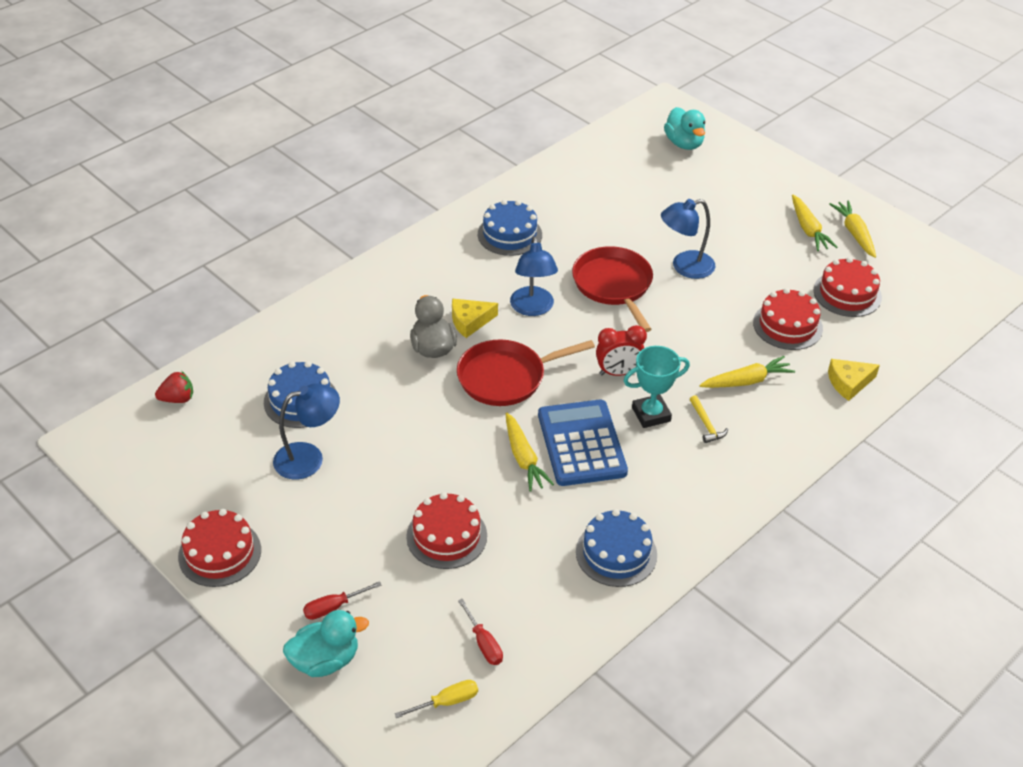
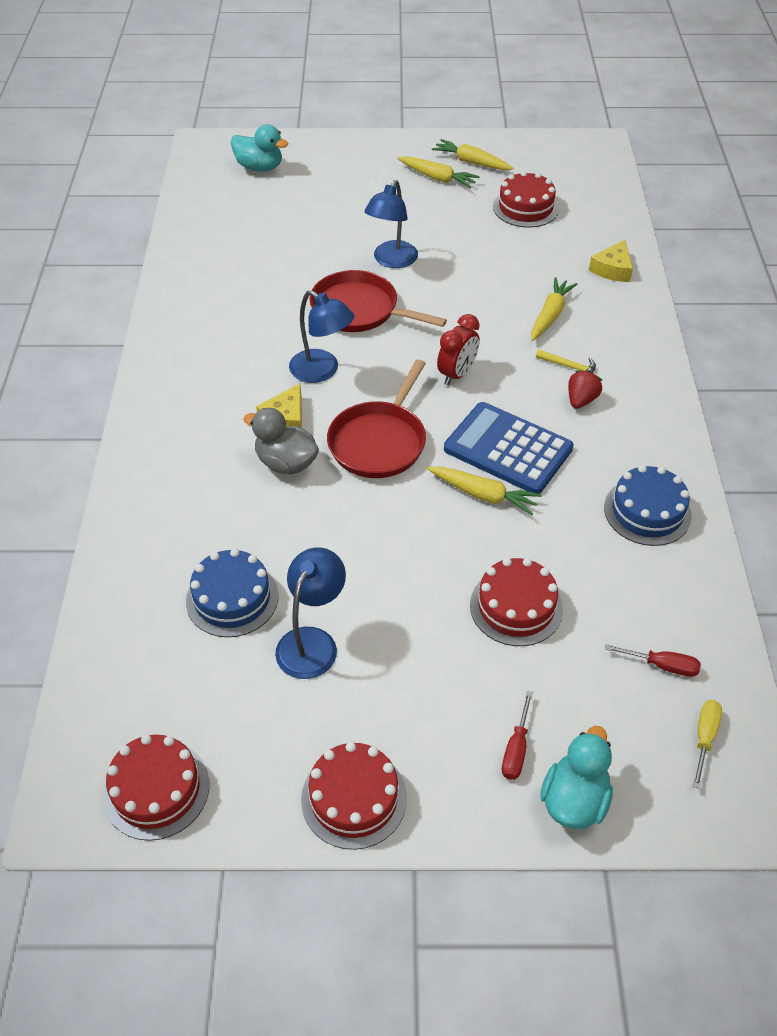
camera: 45 degrees left, 5 degrees up
red strawberry [155,371,193,403] -> red strawberry moved to [568,370,602,409]
blue cake [478,200,542,256] -> none
turquoise trophy [623,346,690,428] -> none
red cake [753,288,823,350] -> red cake moved to [103,734,209,841]

